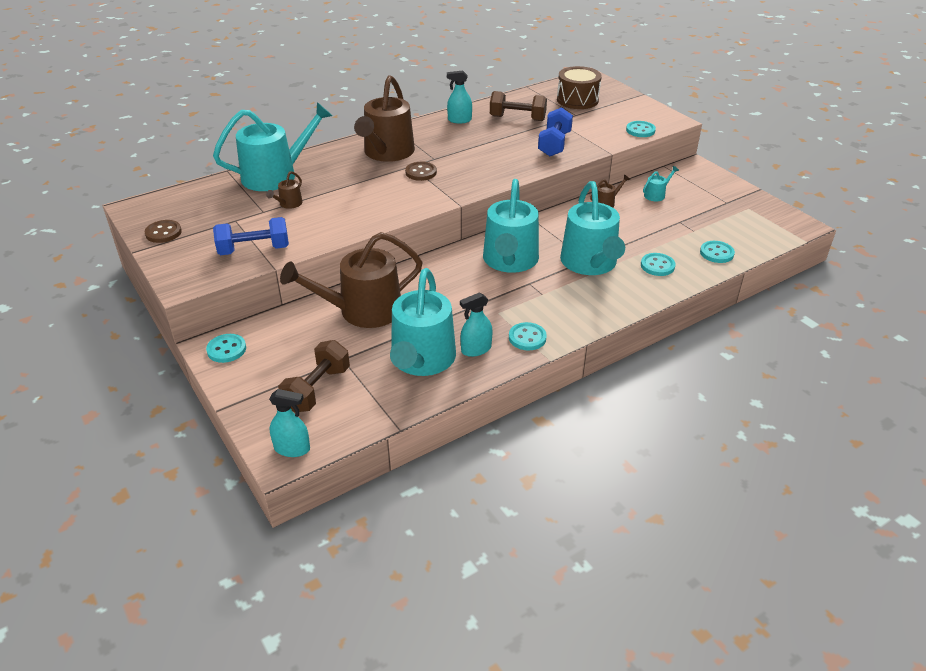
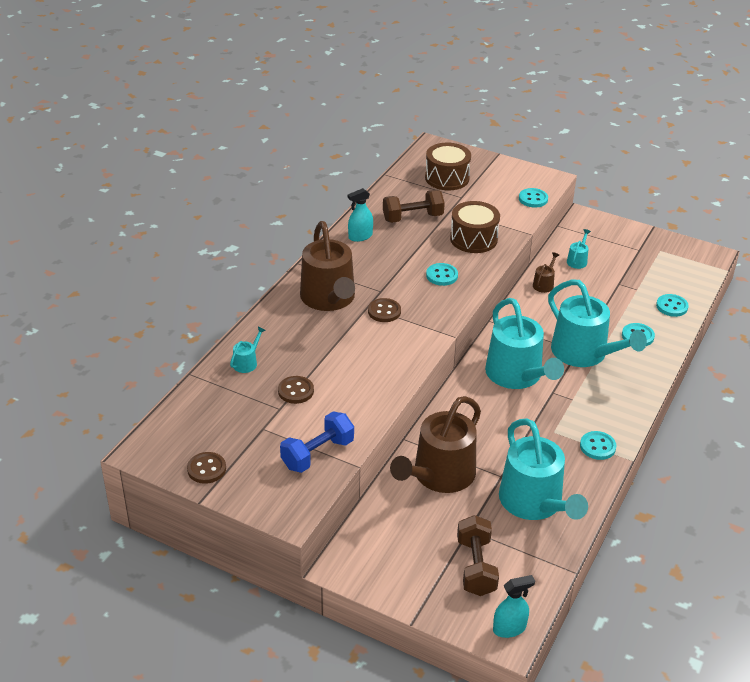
camera: 30 degrees left, 0 degrees up
turquoise button [206,334,246,363] -> turquoise button moved to [426,263,458,286]
turquoise watering can [213,102,332,191] -> turquoise watering can [230,327,265,373], size x0.41
brown watering can [266,171,303,209] -> brown button [278,376,314,404]
turquoise spray bottle [460,292,492,357] -> none
blue dumbbell [538,107,573,156] -> brown drum [450,201,500,253]

